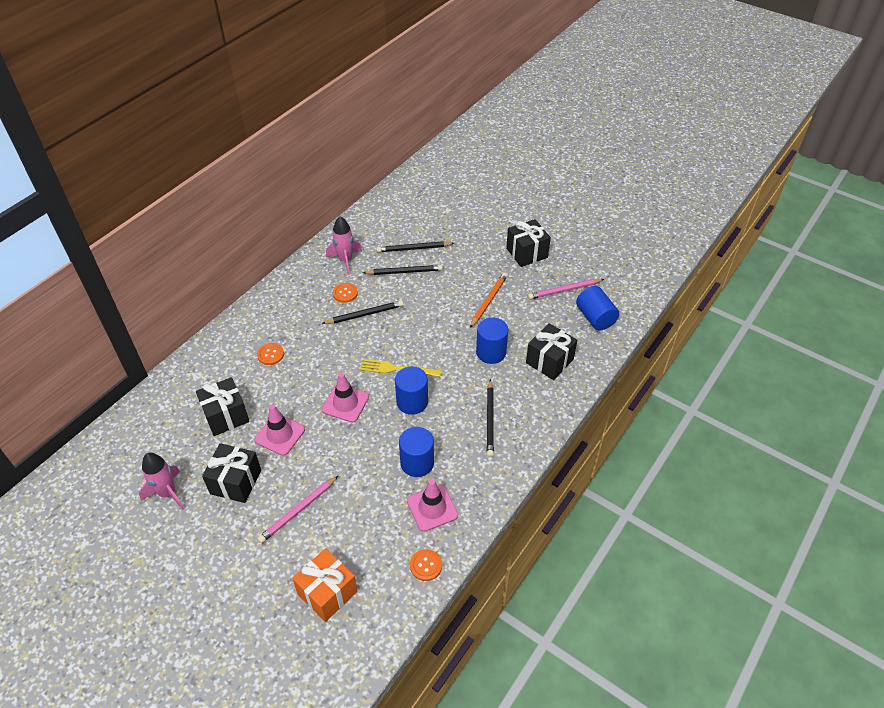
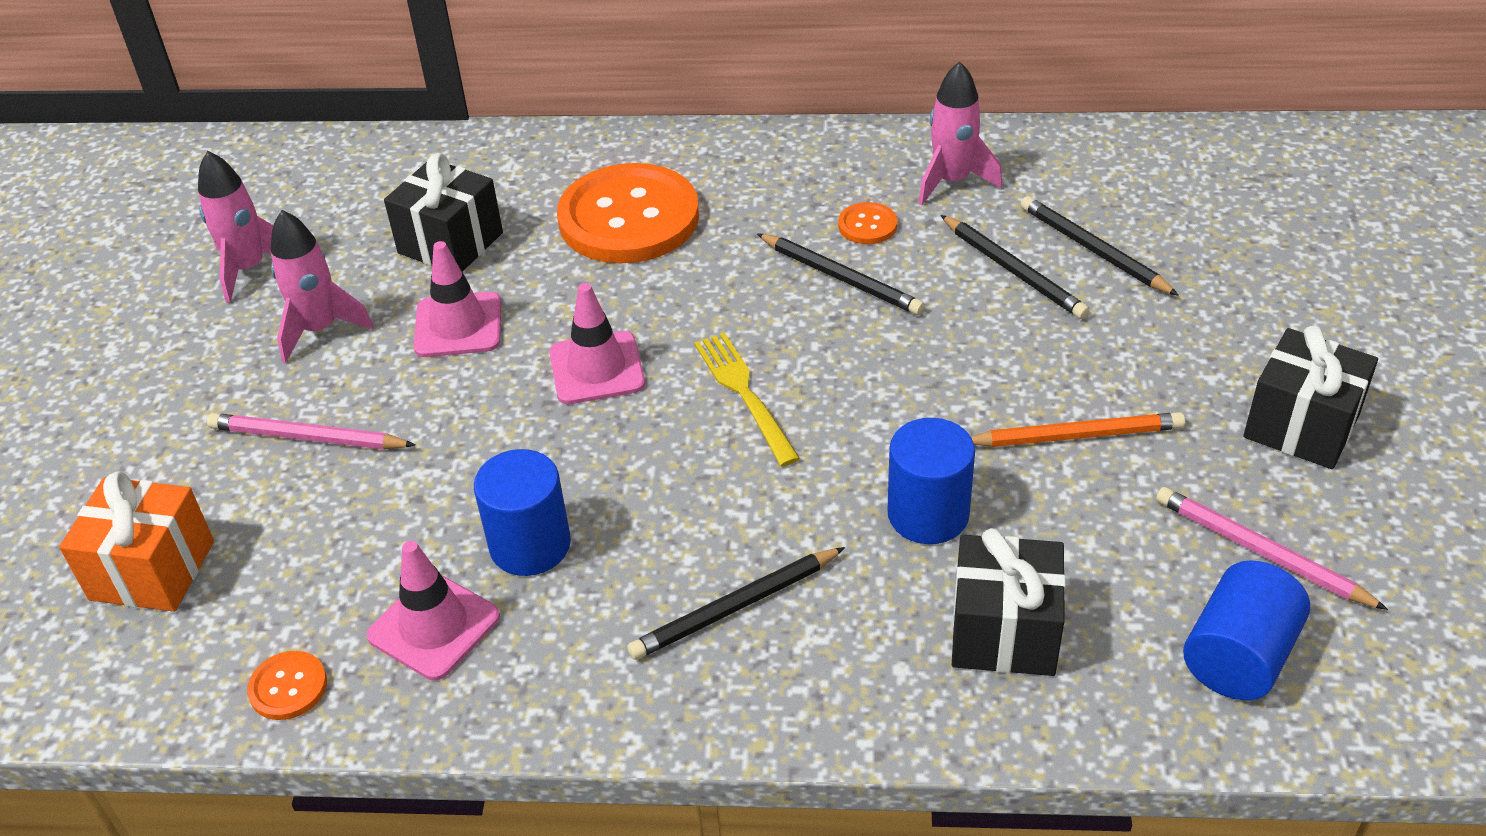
camera: 60 degrees right, 5 degrees down
black gift [202,443,261,503] -> pink rocket [270,210,374,363]
orange button [257,343,284,365] -> orange button [557,163,699,263], size x2.43
blue cylinder [395,366,428,415] -> none

